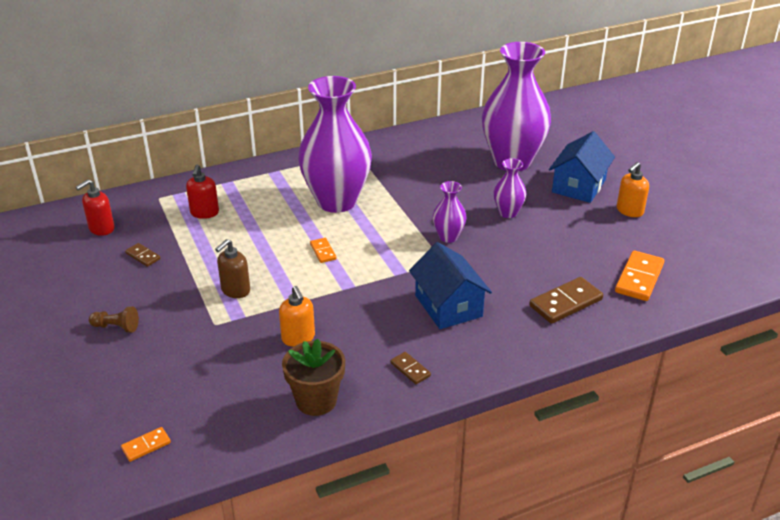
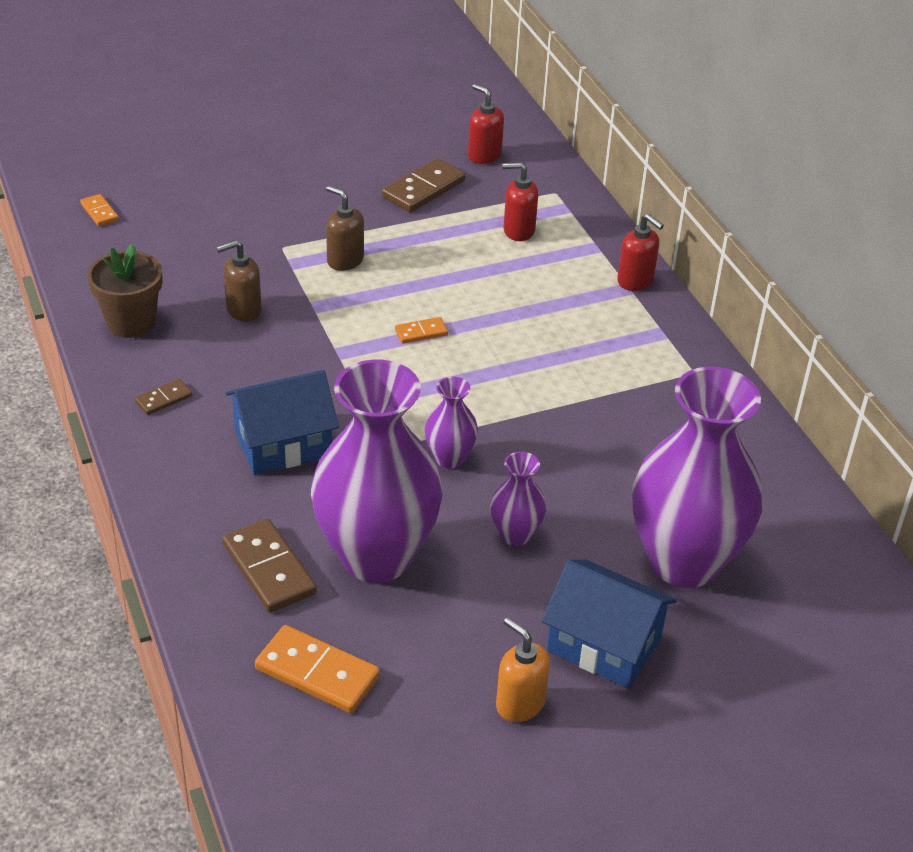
camera: 90 degrees right, 5 degrees up
brown pawn [89,306,139,333] -> none
brown domino [125,243,161,267] -> brown domino [382,158,465,212], size x1.86
orange soap dispenser [279,286,315,347] -> brown soap dispenser [216,240,262,322]
purple vase [298,76,372,213] -> purple vase moved to [311,359,442,583]
none -> red soap dispenser [617,214,664,291]

